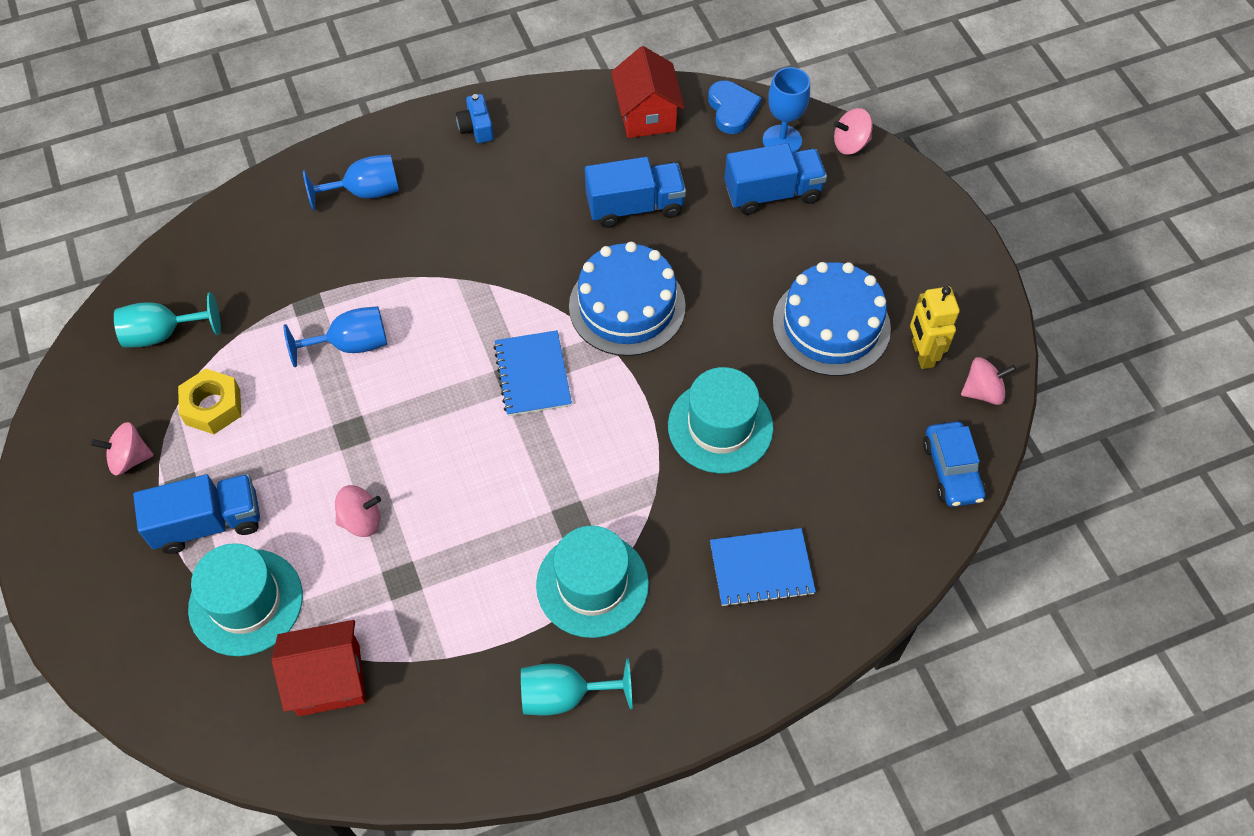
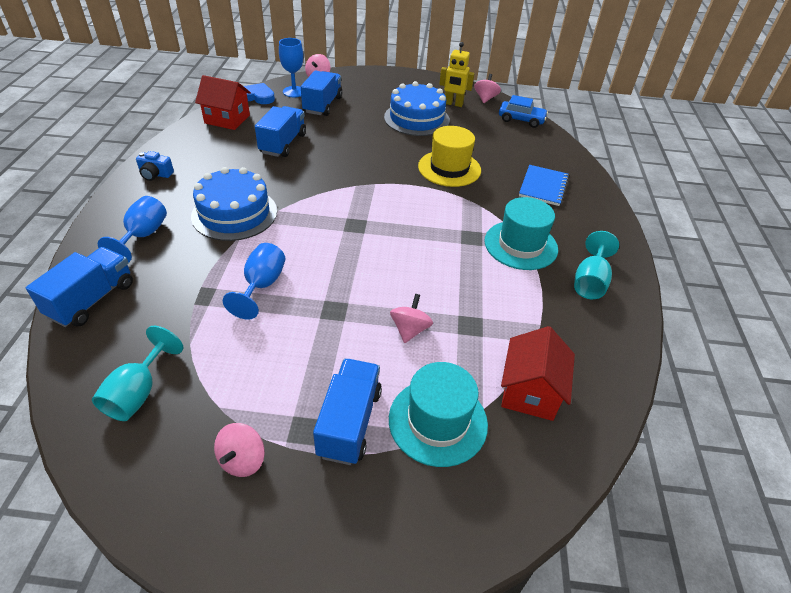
camera: 65 degrees left, 15 degrees down
yellow nut [178,369,241,434] -> none
blue notebook [493,330,572,416] -> none
blue cake [569,242,686,356] -> blue cake moved to [191,167,277,241]
turquoise hat [668,367,774,473] -> yellow hat [418,126,481,187]
none -> blue truck [26,247,133,327]

